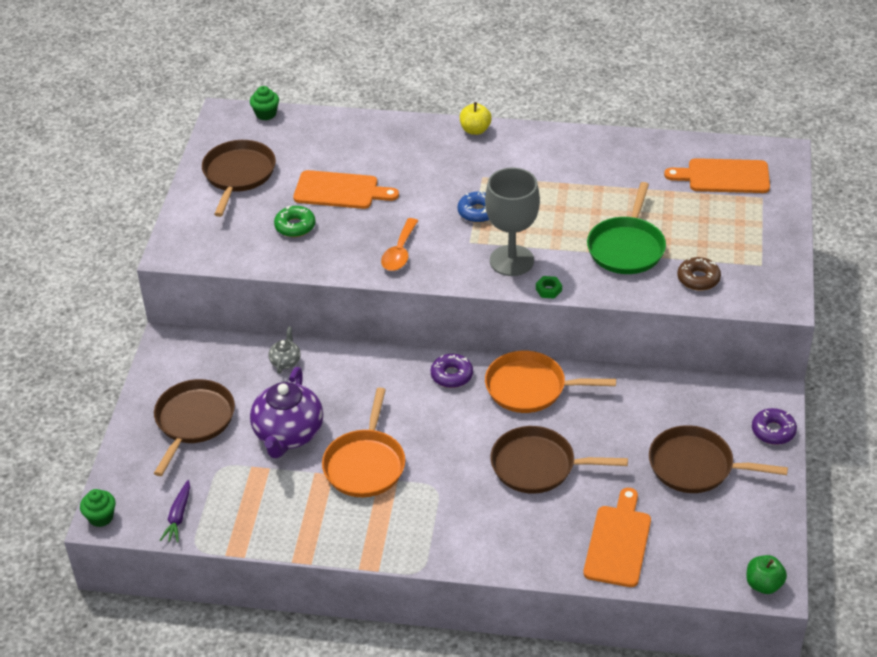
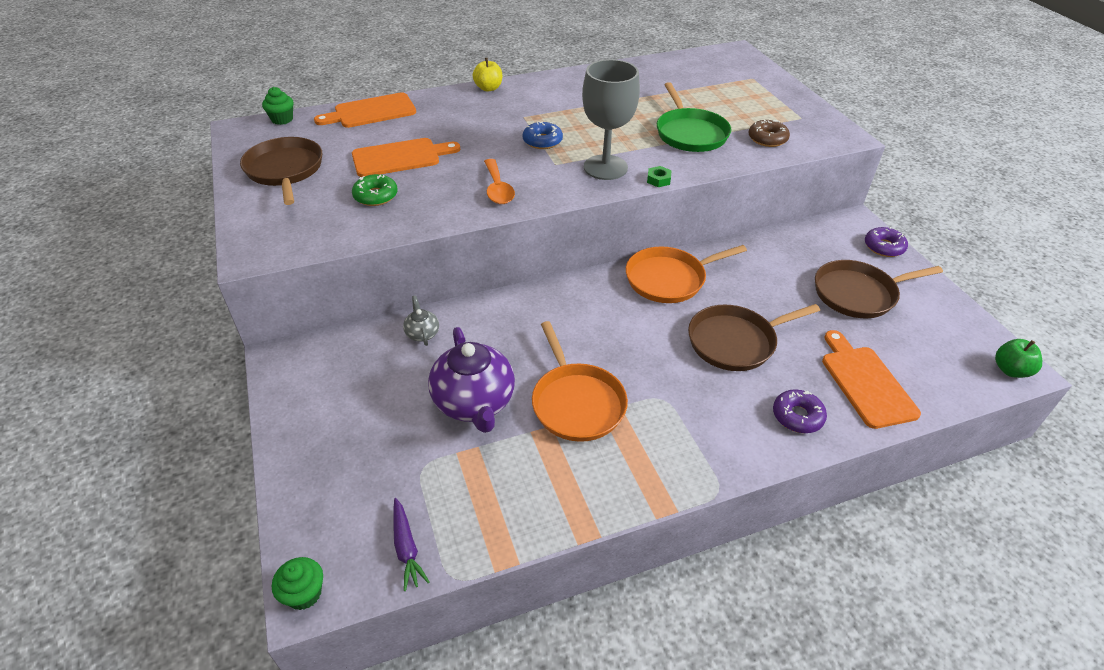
camera: 30 degrees left, 0 degrees up
brown pan [154,379,235,476] -> none
purple donut [431,354,473,388] -> purple donut moved to [773,389,827,433]
orange cutting board [664,158,770,193] -> orange cutting board moved to [314,92,416,128]

